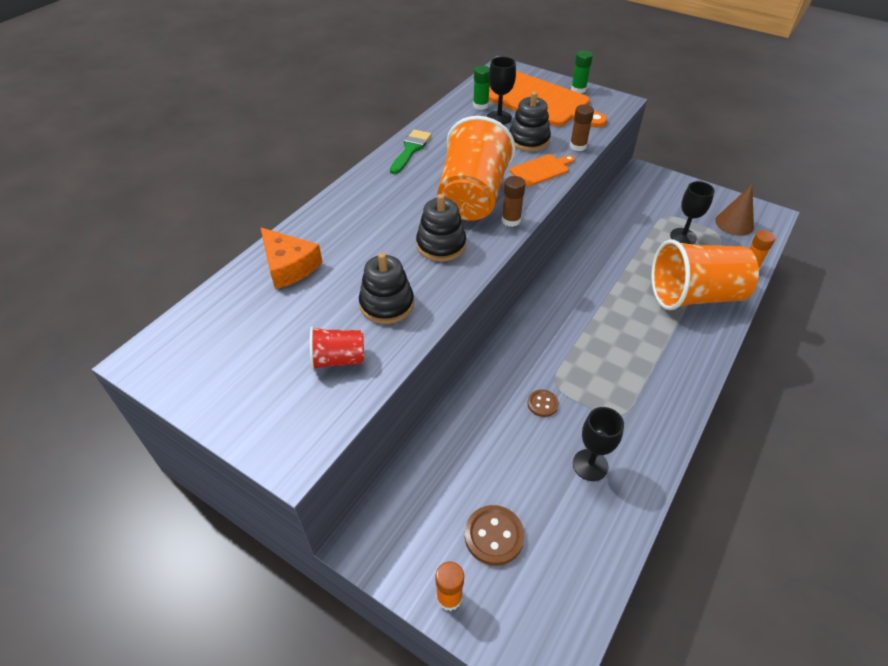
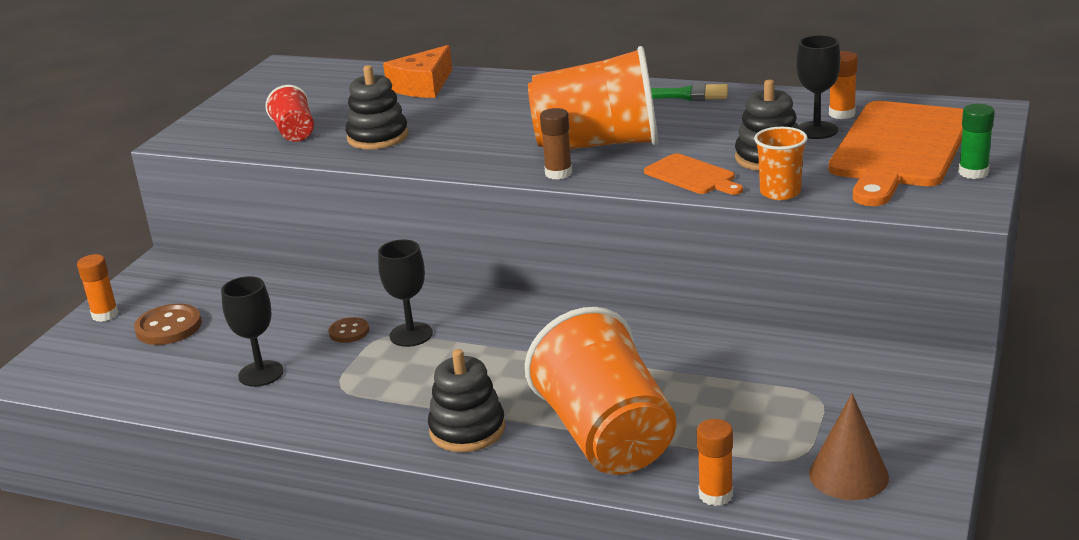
camera: 80 degrees right, 20 degrees down
black stacking toy [416,194,466,262] -> black stacking toy moved to [428,349,505,452]
green glue stick [473,66,490,110] -> orange glue stick [829,51,858,119]
brown glue stick [570,105,594,151] -> orange cup [754,127,808,200]
black goblet [670,181,715,244] -> black goblet moved to [378,240,433,347]

